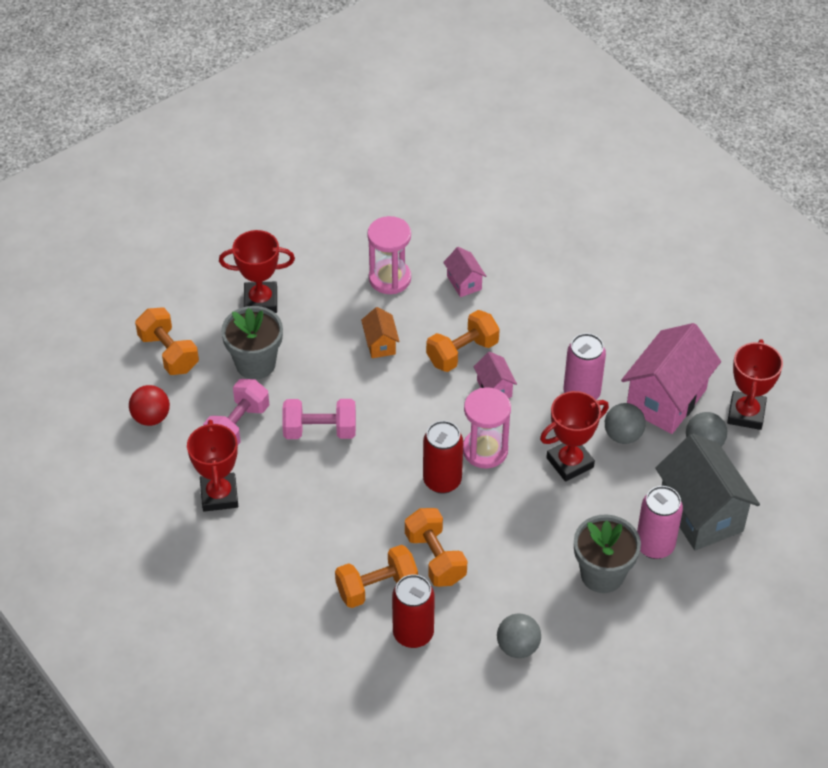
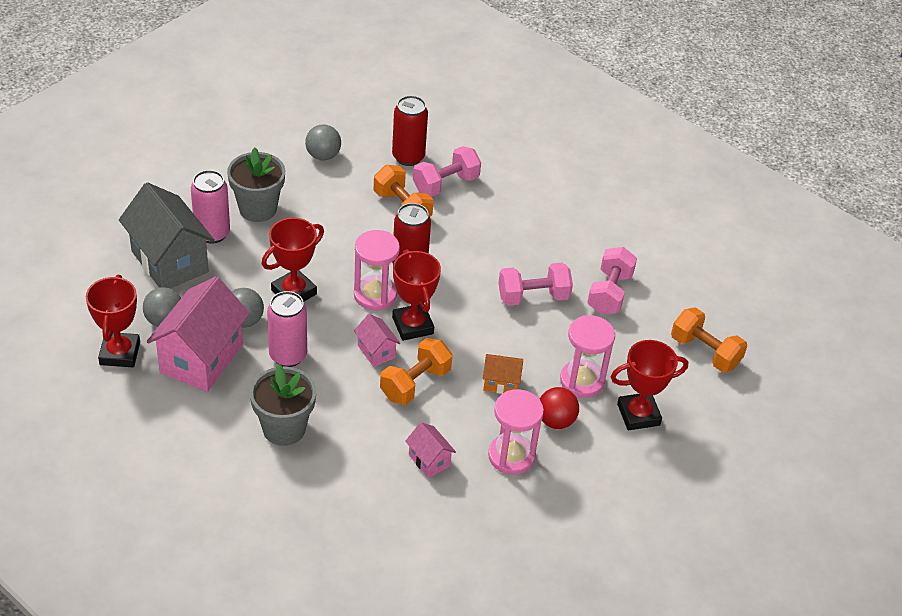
camera: 165 degrees right, 5 degrees down
red ball [129,385,170,426] -> red ball moved to [540,387,579,429]
red trophy [187,420,238,512] -> red trophy moved to [392,249,441,341]
grey flower pot [221,306,283,380] -> grey flower pot moved to [250,364,316,446]
orange dumbbell [335,545,418,608] -> pink dumbbell [413,146,481,197]
orange house [361,307,400,358] -> orange house turned 60 degrees counterclockwise [483,354,523,394]
none -> pink hourglass [560,315,615,398]

